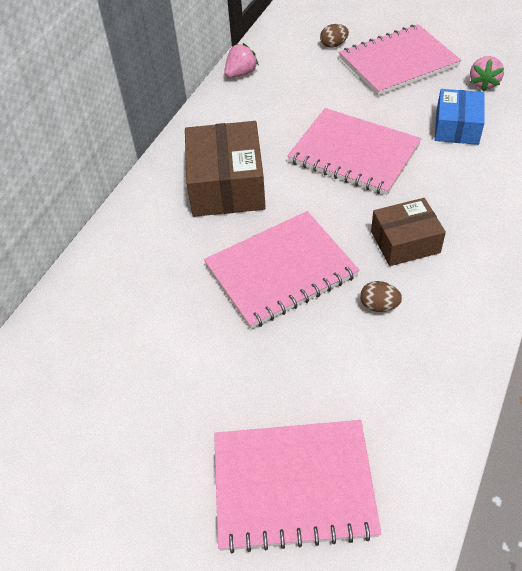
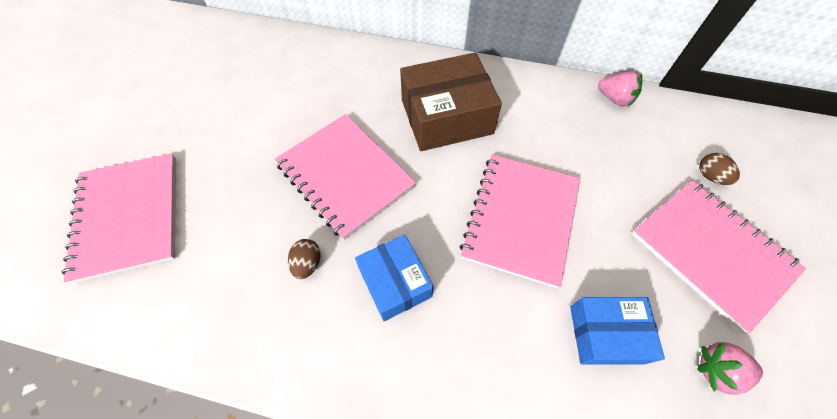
camera: 75 degrees right, 10 degrees up
brown box [371,198,446,266] -> blue box [355,234,434,321]

